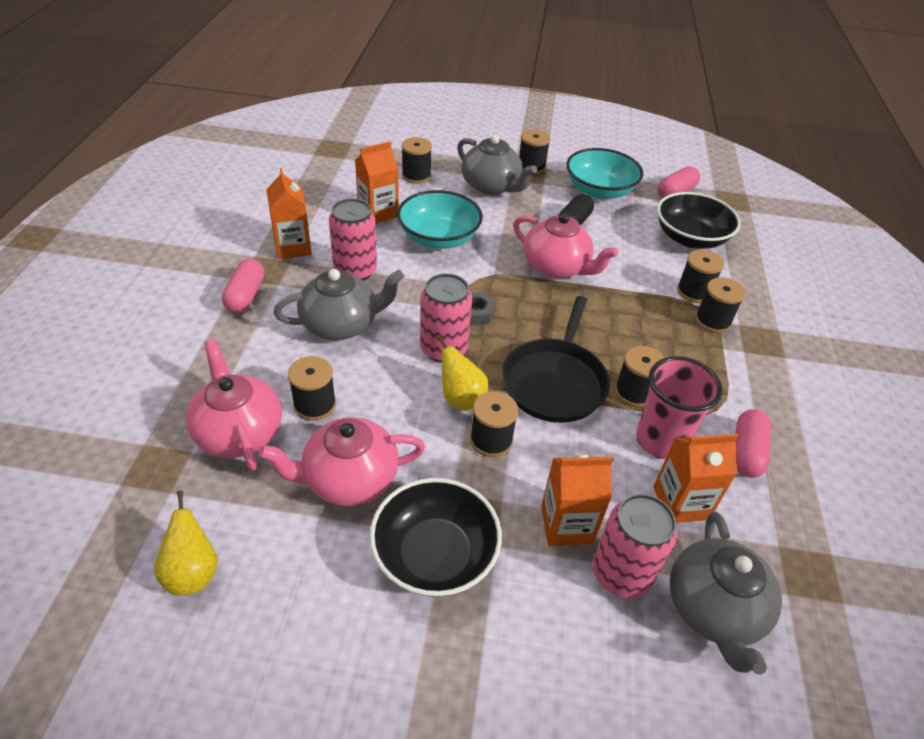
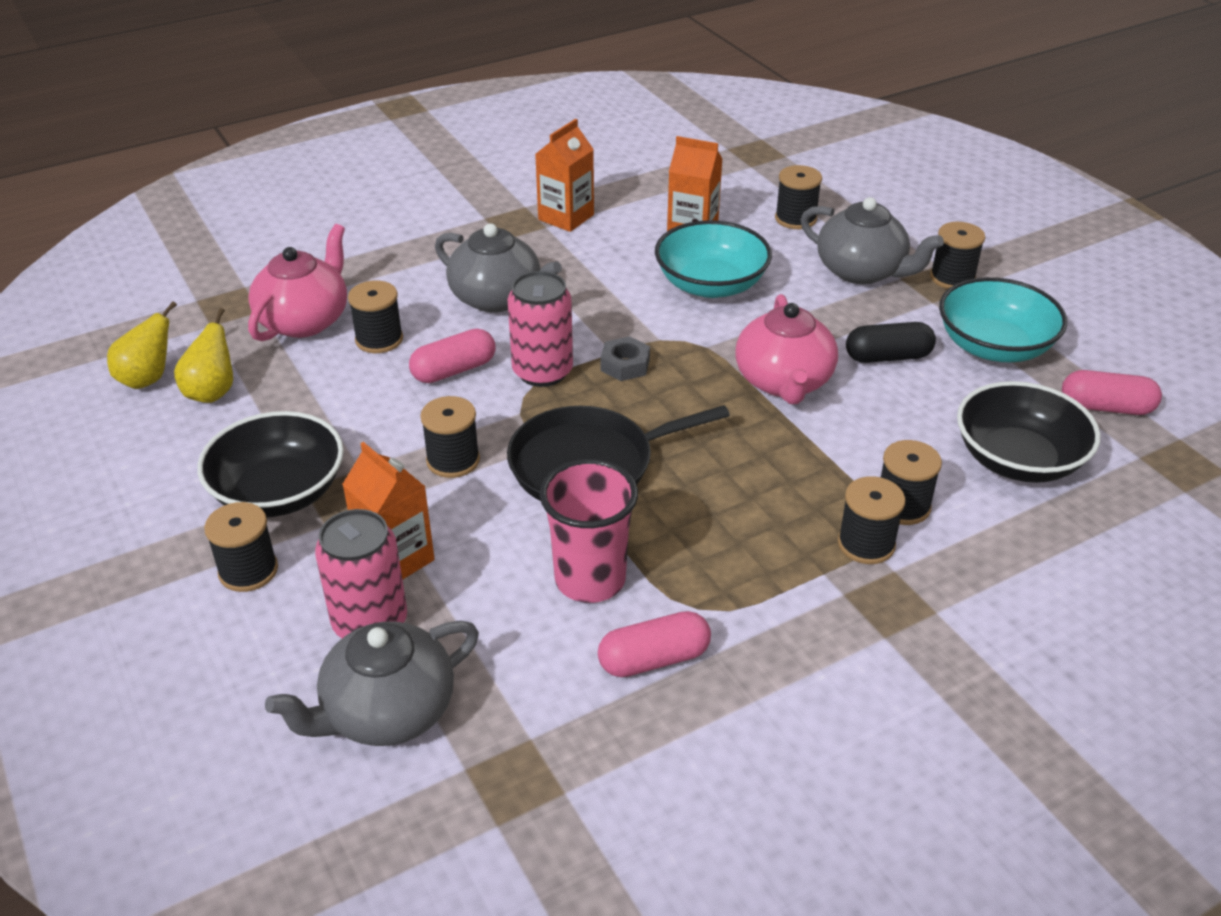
camera: 55 degrees right, 5 degrees down
pink capsule [222,259,264,313] -> pink capsule moved to [409,329,495,383]
pink teapot [259,417,425,506] -> none
pink can [329,198,377,281] -> none
yellow pear [436,335,489,411] -> yellow pear moved to [174,308,233,403]
grey teapot [457,135,537,195] -> grey teapot turned 60 degrees counterclockwise [800,197,944,284]
black spool [615,346,665,407] -> black spool moved to [204,502,278,592]
orange carton [654,434,739,523] -> none

